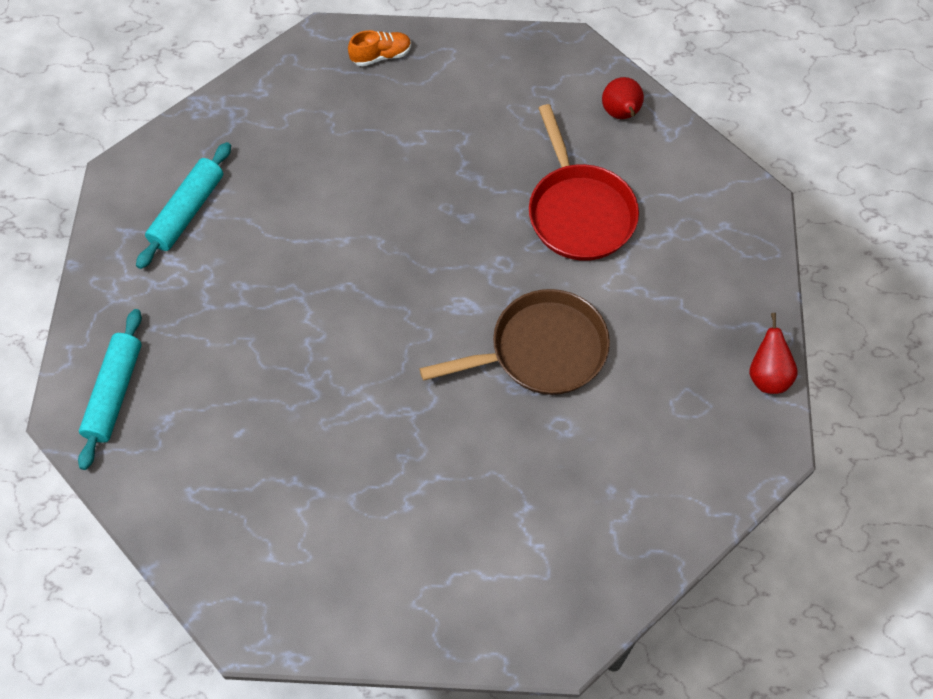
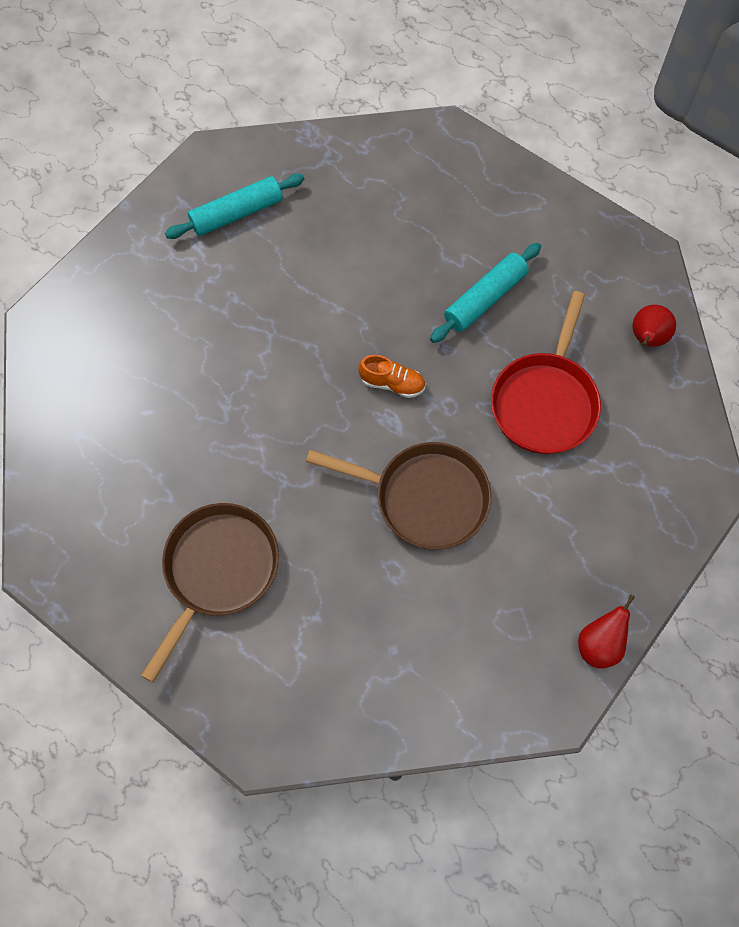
camera: 35 degrees right, 5 degrees up
turquoise rolling pin [78,309,142,470] -> turquoise rolling pin moved to [430,243,541,343]
orange shoe [348,30,411,67] -> orange shoe moved to [358,355,425,398]
none -> brown pan [141,503,279,683]

